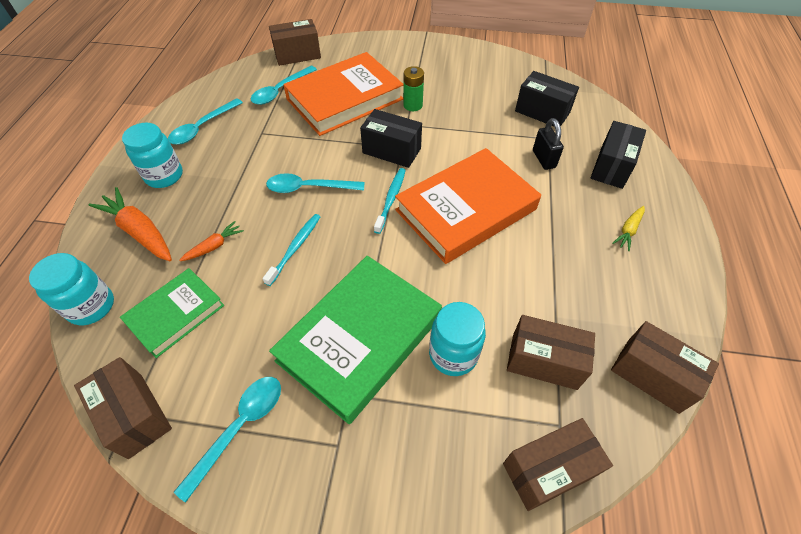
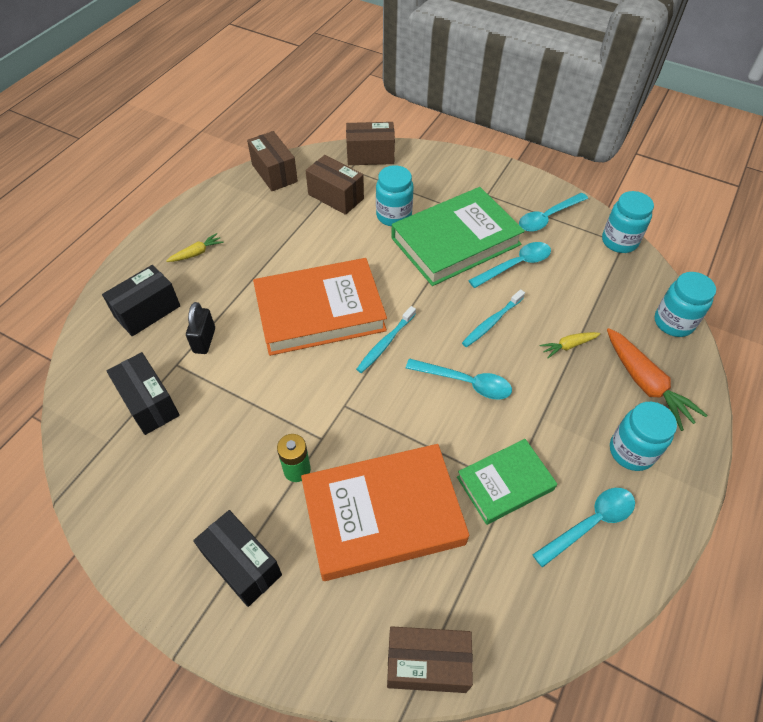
camera: 160 degrees left, 0 degrees up
brown box [74,357,172,459] -> turquoise jar [602,191,654,253]
green book [120,268,224,358] -> green book moved to [457,439,557,525]
orange carrot [179,221,244,261] -> yellow carrot [540,332,600,358]
turquoise spoon [251,66,317,105] -> turquoise spoon moved to [468,242,551,288]
black box [360,109,422,168] -> black box moved to [193,510,282,607]

